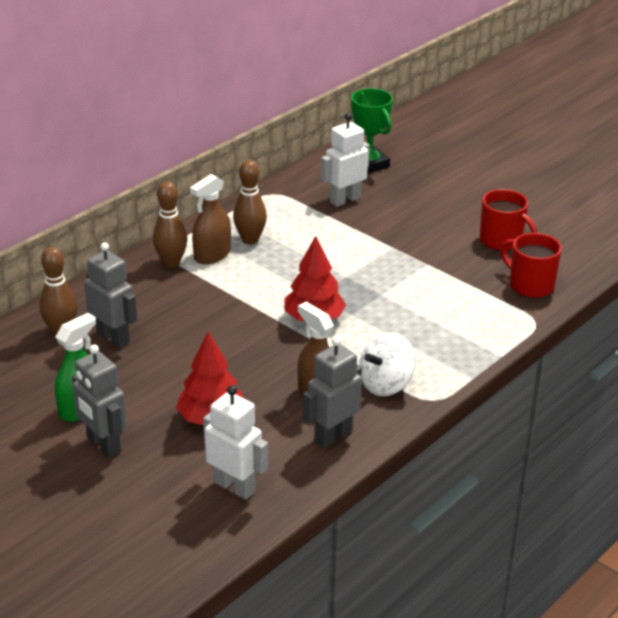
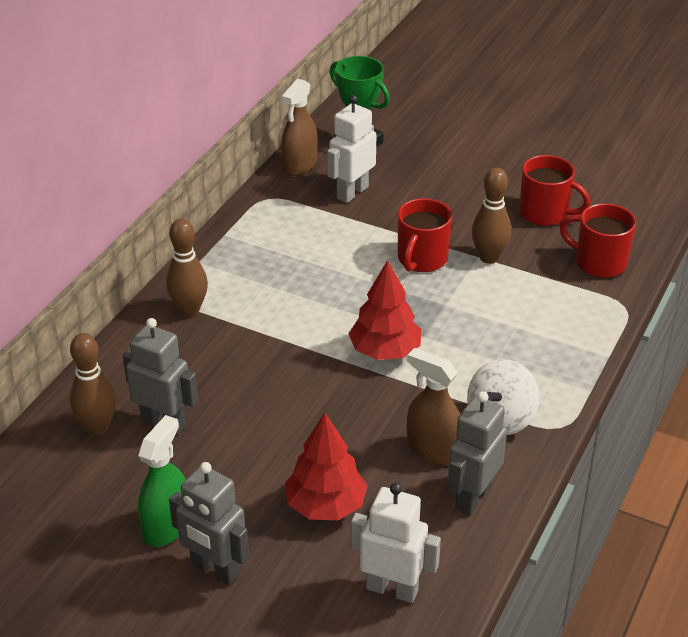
camera: 15 degrees left, 5 degrees up
brown spray bottle [190,174,231,264] -> brown spray bottle moved to [281,79,317,176]
brown bowling pin [233,160,267,244] -> brown bowling pin moved to [472,168,511,264]
none -> red mug [398,198,452,272]

